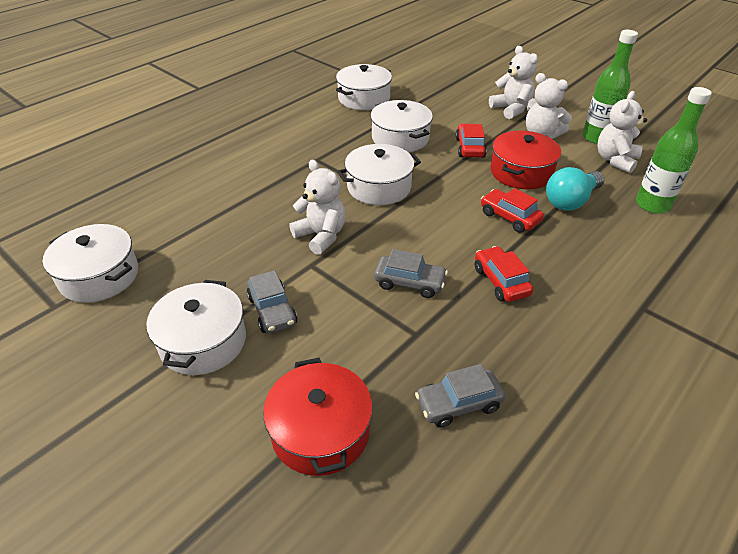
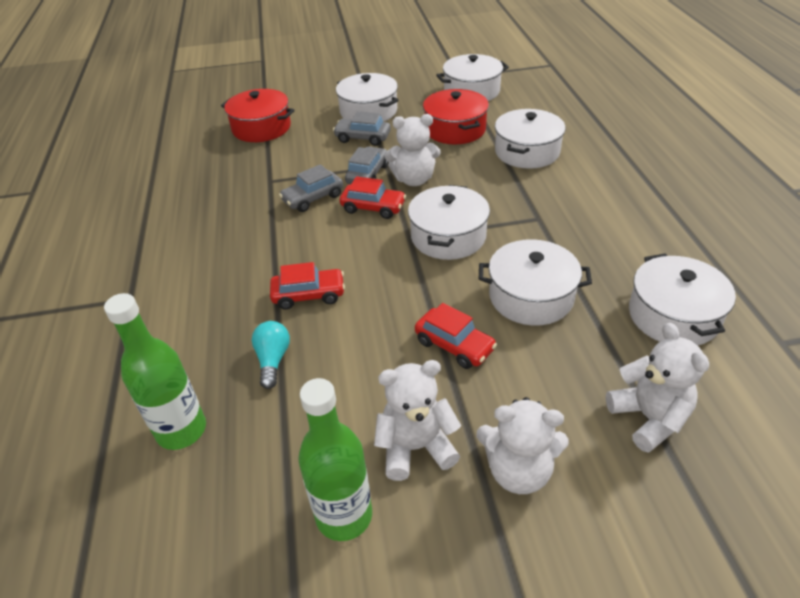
camera: 130 degrees right, 0 degrees up
grey car [415,364,505,428] -> grey car moved to [345,147,389,184]
red car [475,246,533,302] -> red car moved to [340,176,406,219]
red pot [490,131,561,189] -> red pot moved to [423,89,489,144]
turquoise light bulb [546,167,604,211] -> turquoise light bulb [252,321,290,389], size x0.66
white teddy bear [597,91,647,173] -> white teddy bear moved to [606,323,709,453]
none -> white pot [495,109,566,169]

